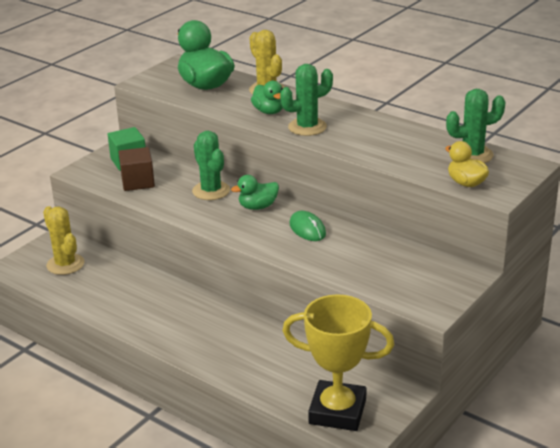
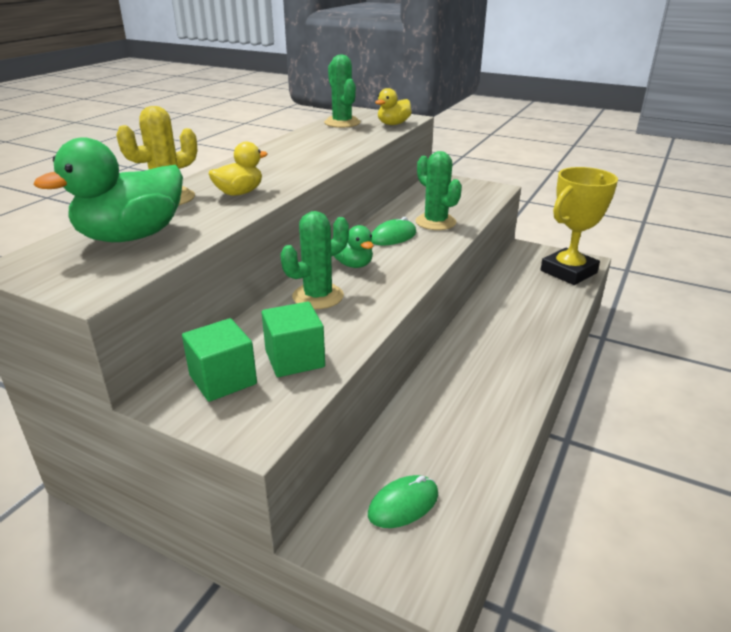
camera: 100 degrees left, 0 degrees up
yellow cactus [43,206,84,275] -> green mouse [368,475,438,528]
brown cube [119,147,155,191] -> green cube [262,302,325,377]
green duck [251,81,283,114] -> yellow duck [208,142,268,195]
green cactus [280,64,333,136] -> green cactus moved to [416,151,462,230]
yellow trophy [282,295,394,431] -> yellow trophy turned 45 degrees clockwise [540,167,618,285]

